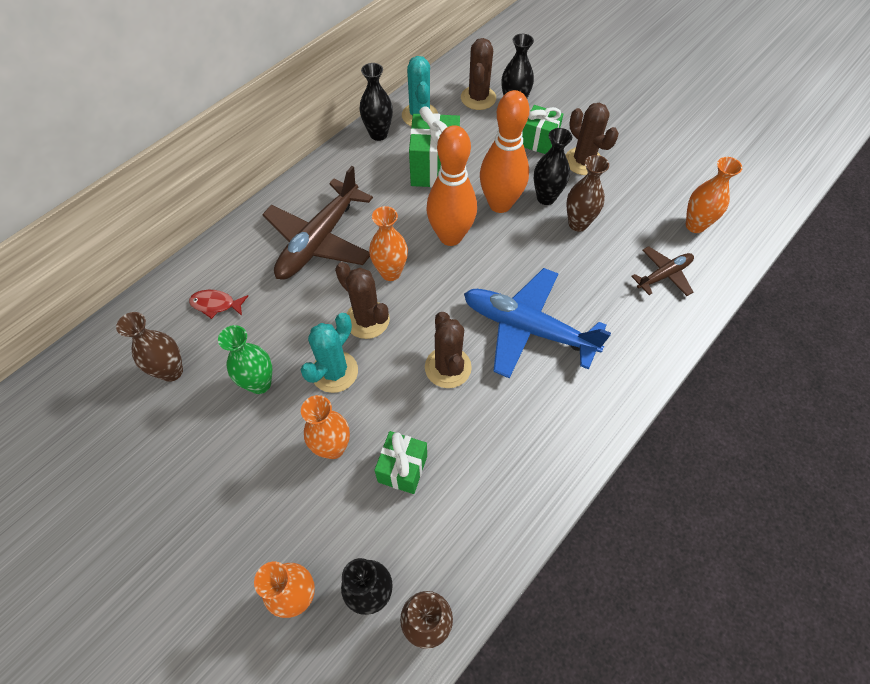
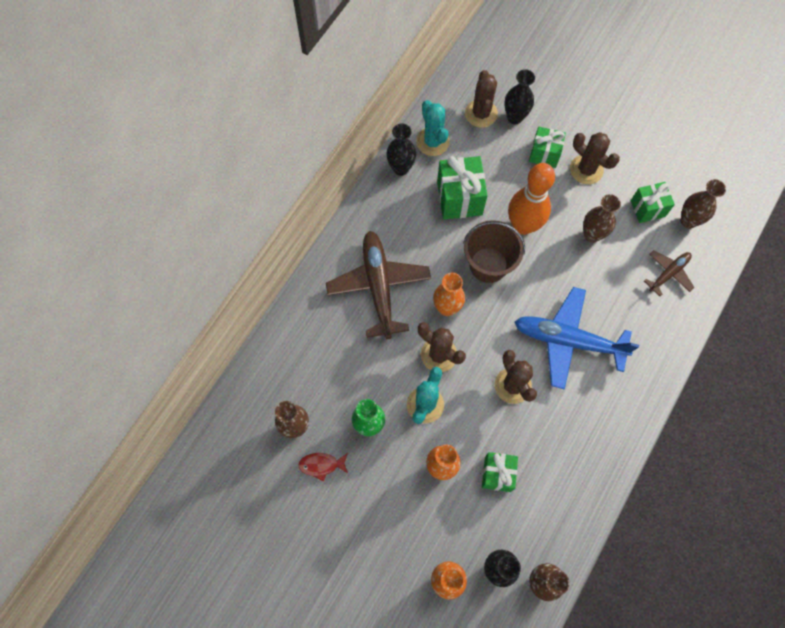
camera: 10 degrees left, 10 degrees up
red fish [189,290,248,319] -> red fish moved to [298,453,348,481]
brown plane [262,166,373,279] -> brown plane turned 150 degrees clockwise [326,231,431,339]
orange bowling pin [426,125,477,246] -> brown bucket [463,220,525,283]
black vase [534,128,572,205] -> none
orange vase [686,157,742,233] -> brown vase [681,179,726,228]
none -> green gift [631,182,675,223]

